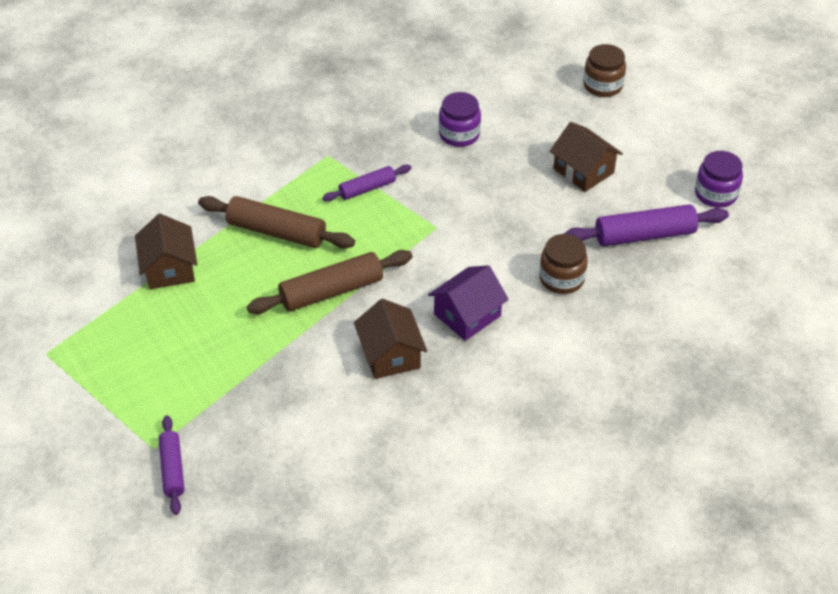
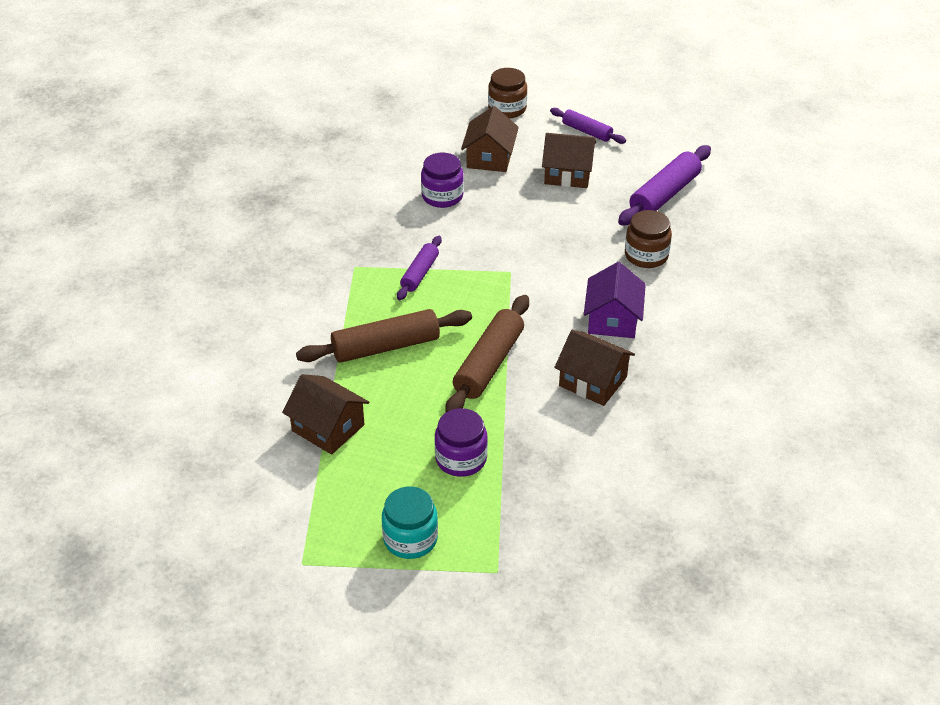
camera: 40 degrees left, 5 degrees down
purple rolling pin [159,415,185,515] -> purple rolling pin moved to [550,108,626,144]
purple jar [695,151,743,208] -> purple jar moved to [435,408,488,477]
none -> turquoise jar [382,487,438,559]
none -> brown house [461,106,519,172]

